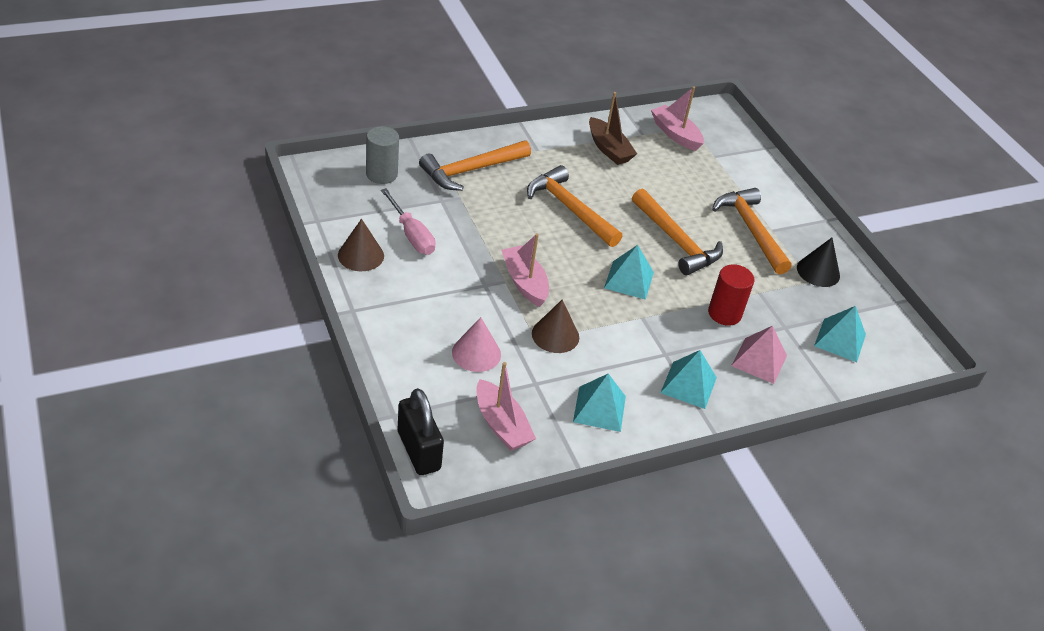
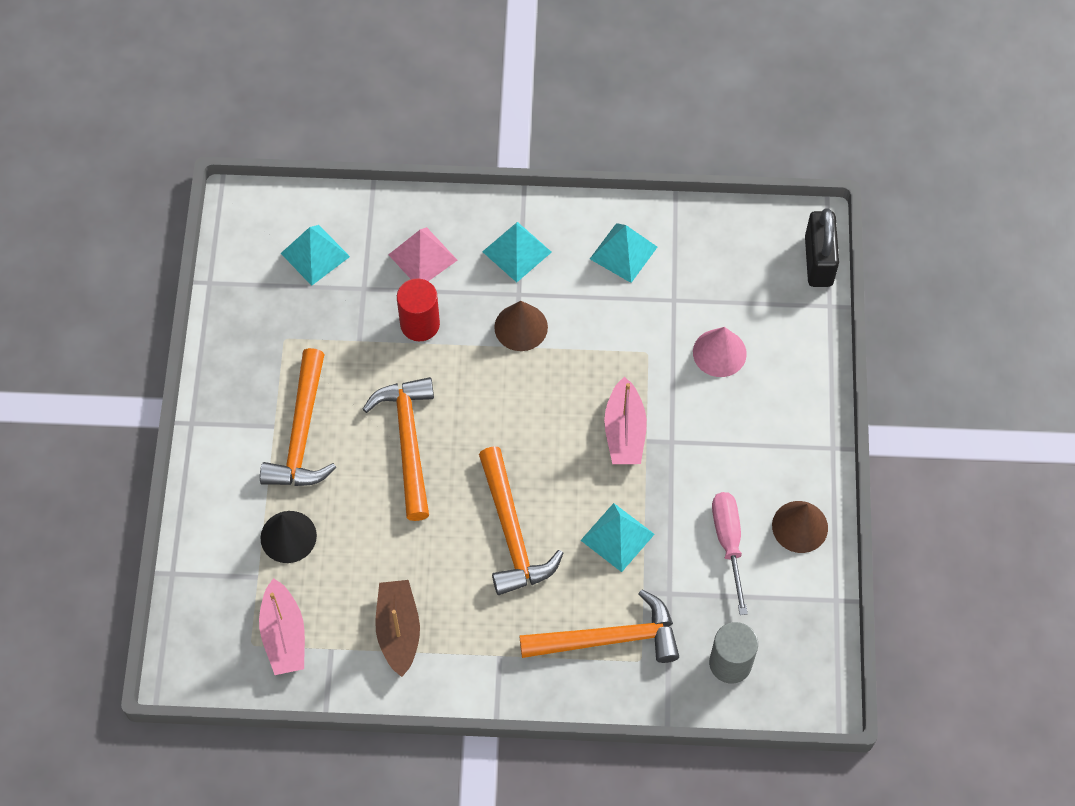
camera: 150 degrees left, 20 degrees up
pink boat [476,362,536,451] -> none
brown cone [532,300,579,353] -> brown cone moved to [494,301,548,351]
turquoise pyramid [604,245,654,300] -> turquoise pyramid moved to [580,503,655,572]
black cone [797,238,840,287] -> black cone moved to [260,511,317,563]

